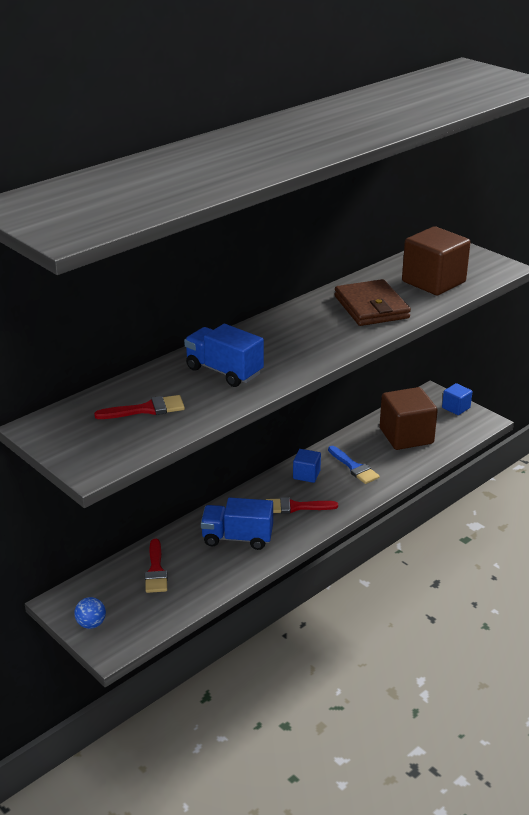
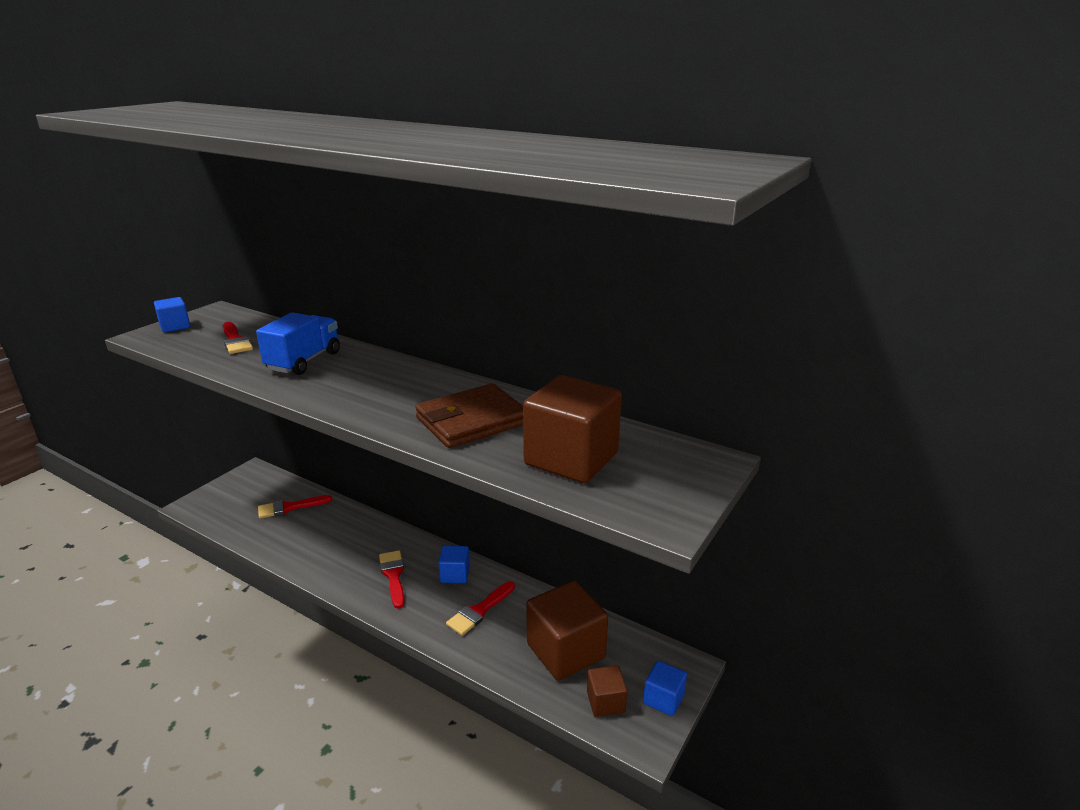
camera: 75 degrees right, 5 degrees down
blue ball [74,597,106,629] -> none
blue truck [201,498,273,550] -> none
blue brush [328,446,380,484] -> red brush [446,581,515,636]
none -> blue cube [154,297,190,332]
none -> brown cube [587,665,627,717]

